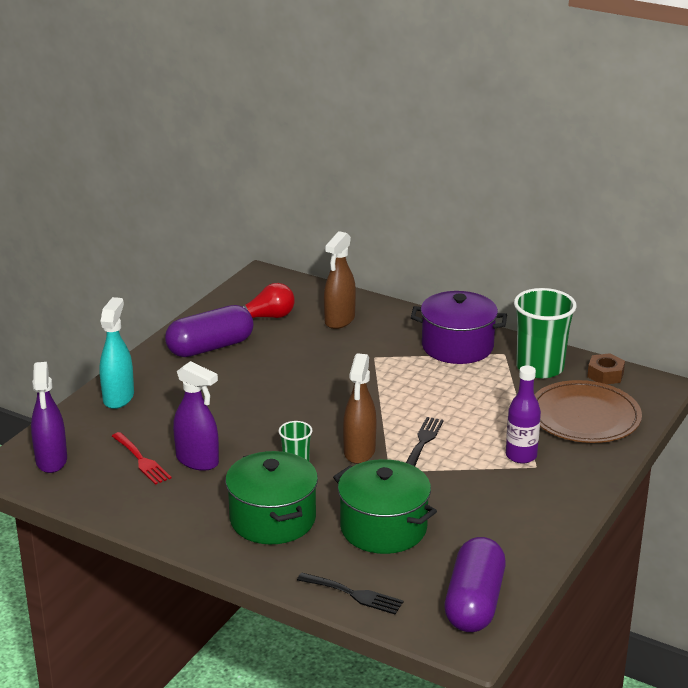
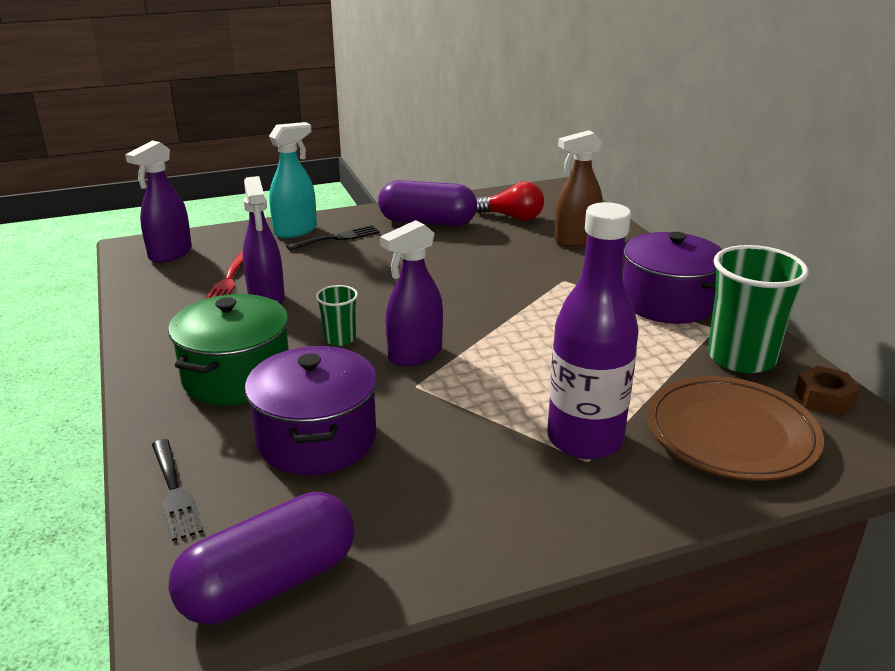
camera: 40 degrees right, 0 degrees up
green pot [333,459,437,554] -> purple pot [245,346,377,475]
brown spray bottle [343,353,377,464] -> purple spray bottle [380,220,443,366]
black fork [406,417,444,466] -> black fork moved to [286,225,380,251]
purple bottle [506,365,541,464] -> purple bottle [547,202,639,459], size x1.64

